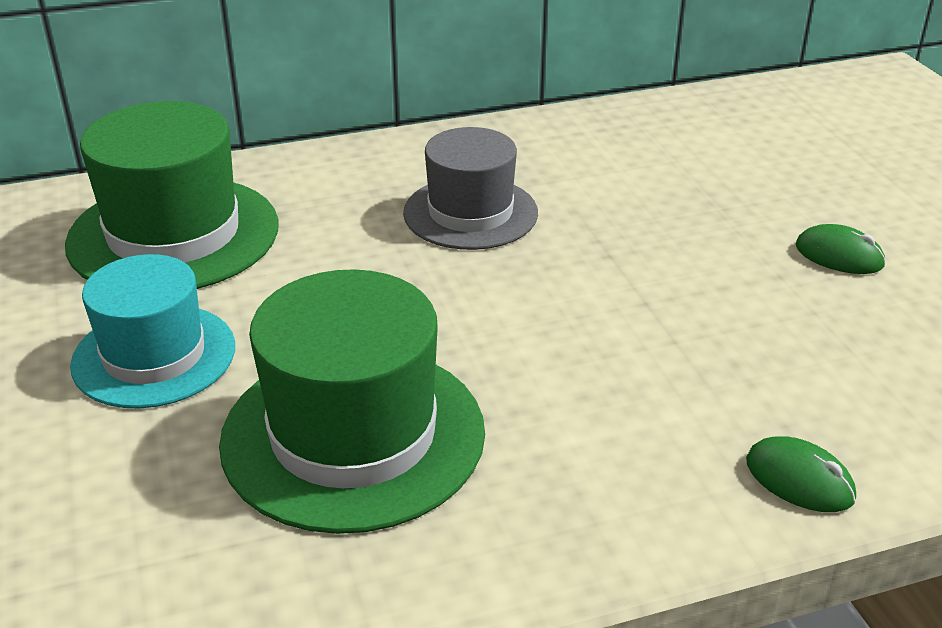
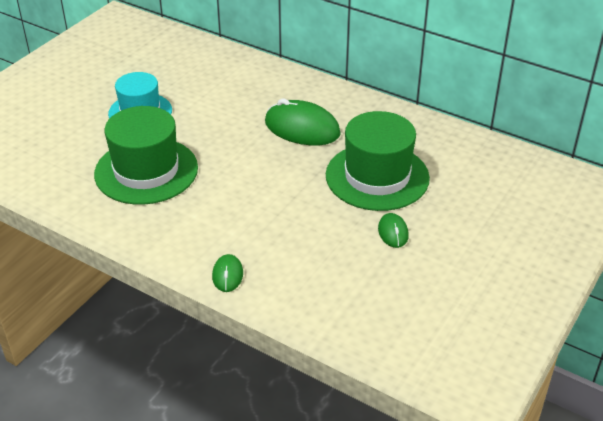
camera: 50 degrees right, 5 degrees up
green hat [65,101,279,289] -> green hat moved to [326,111,430,211]
grey hat [403,127,538,250] -> green mouse [265,98,341,145]

